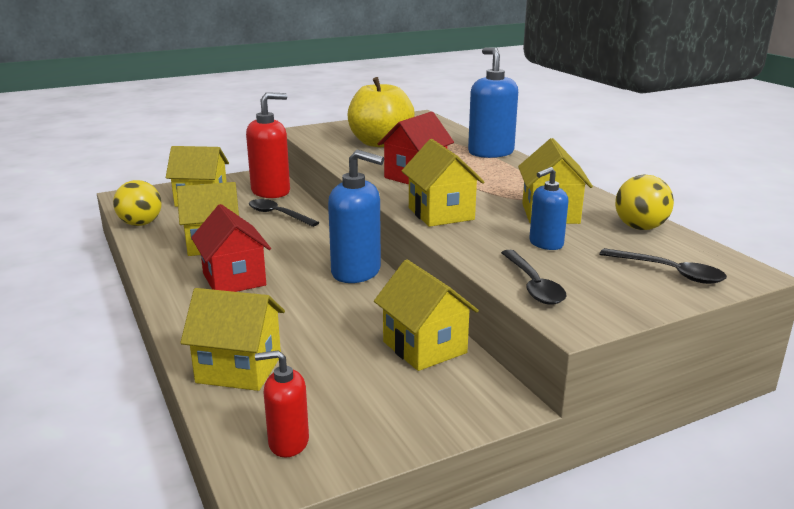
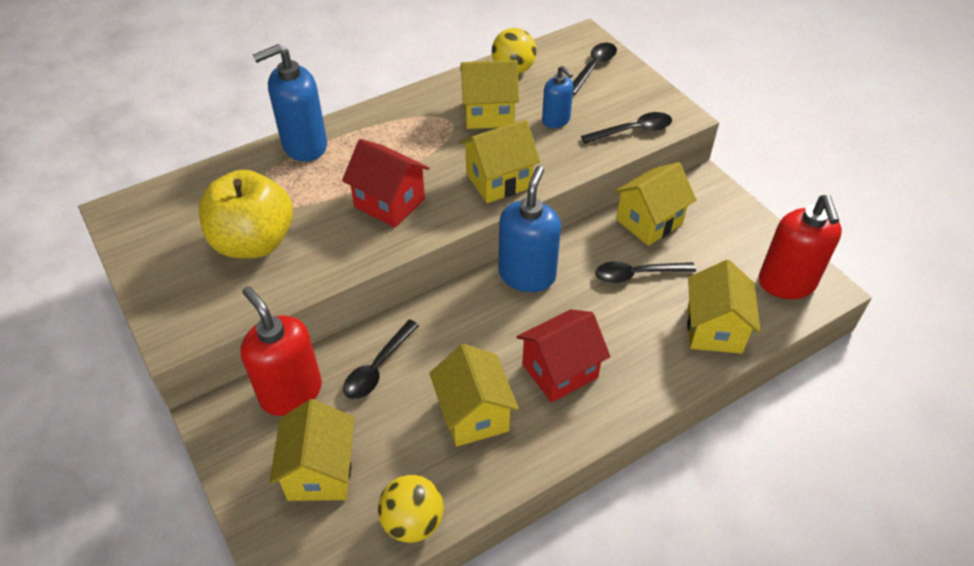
camera: 95 degrees left, 25 degrees up
red soap dispenser [255,350,309,458] -> red soap dispenser [759,195,842,299], size x1.73
none -> black spoon [596,261,696,283]

